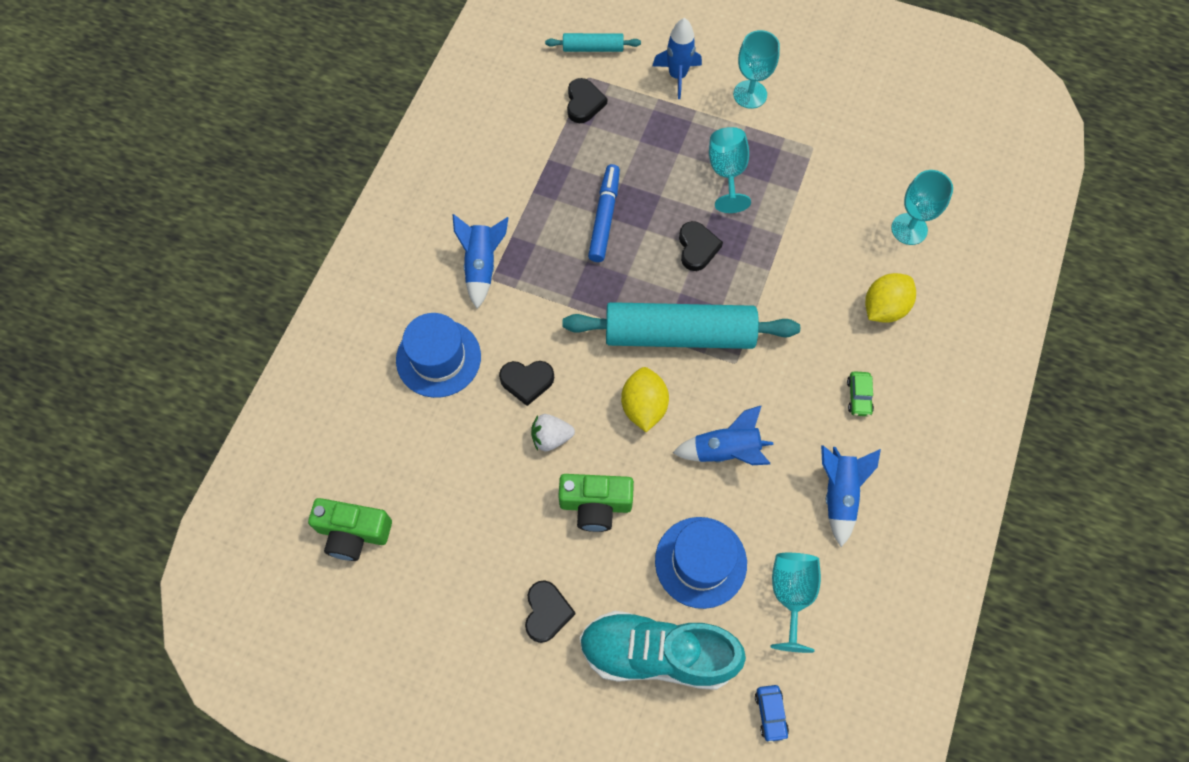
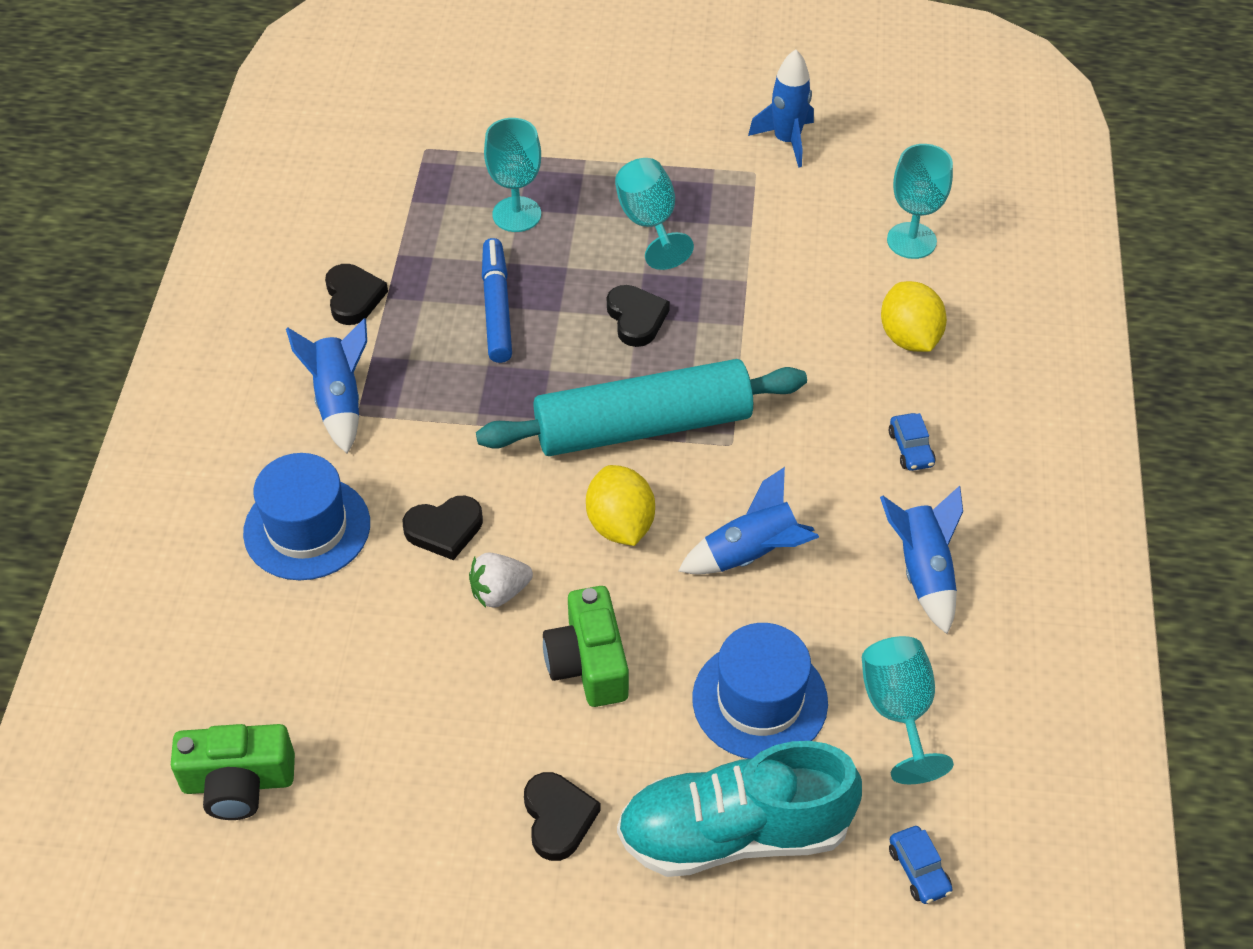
camera: 15 degrees left, 15 degrees down
turquoise rolling pin [545,33,641,52] -> none
green camera [558,474,634,532] -> green camera turned 90 degrees clockwise [543,586,629,707]
black heart [567,78,607,123] -> black heart moved to [325,264,388,325]
blue rocket [653,18,702,99] -> blue rocket moved to [748,50,814,168]
turquoise goblet [733,30,780,109] -> turquoise goblet moved to [484,118,541,232]
green car [847,371,874,416] -> blue car [888,413,936,471]
yellow lemon [865,273,916,323] -> yellow lemon turned 45 degrees counterclockwise [881,281,947,352]

